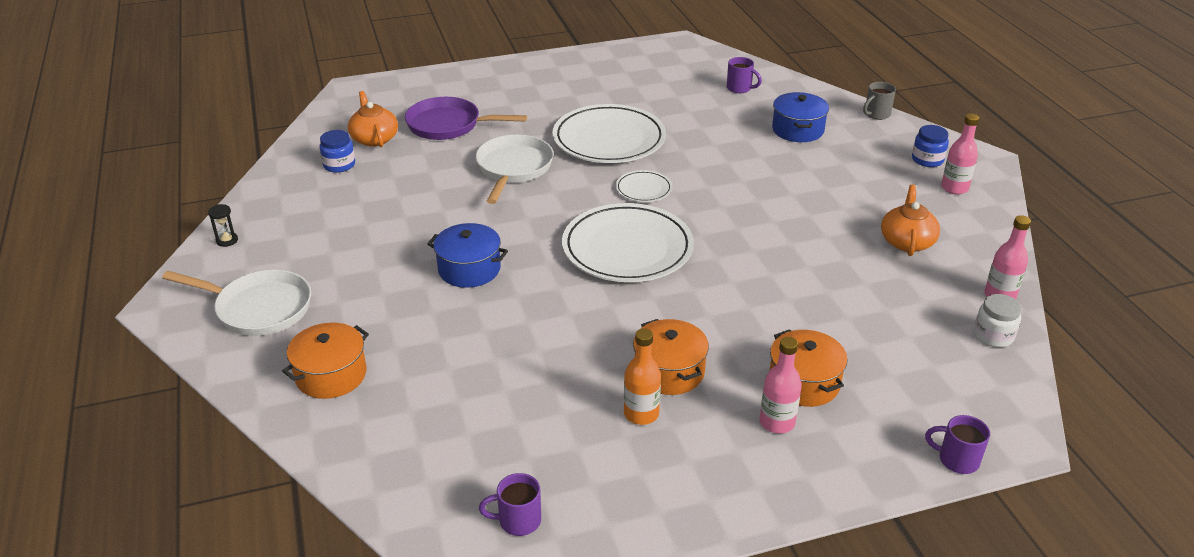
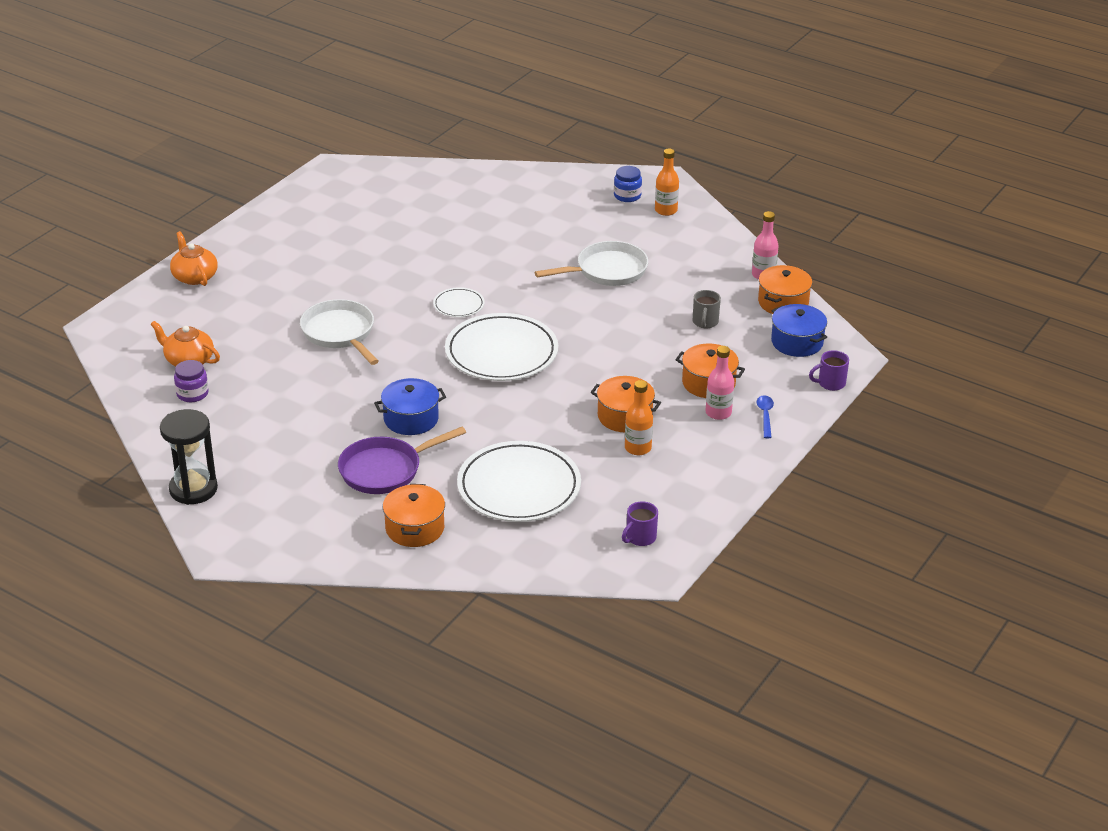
camera: 40 degrees left, 0 degrees up
white pan [162,270,311,336] -> white pan moved to [534,241,648,286]
black hourglass [208,204,238,247] -> black hourglass [160,409,218,505], size x2.36
blue jar [319,130,355,173] -> purple jar [174,360,208,402]
purple pan [405,97,527,140] -> purple pan moved to [338,427,466,494]
white plate [553,104,666,163] -> white plate moved to [457,441,581,522]
purple mug [727,57,762,93] -> none
blue pot [772,92,829,142] -> blue pot moved to [771,304,827,357]
grey mug [863,82,896,120] -> grey mug moved to [693,290,721,328]
orange teapot [881,185,940,256] -> orange teapot moved to [170,231,218,286]
pink bottle [941,113,979,194] -> orange bottle [655,148,679,216]
white jar [974,294,1022,347] -> orange pot [758,265,812,314]
none -> blue spoon [756,395,774,438]

